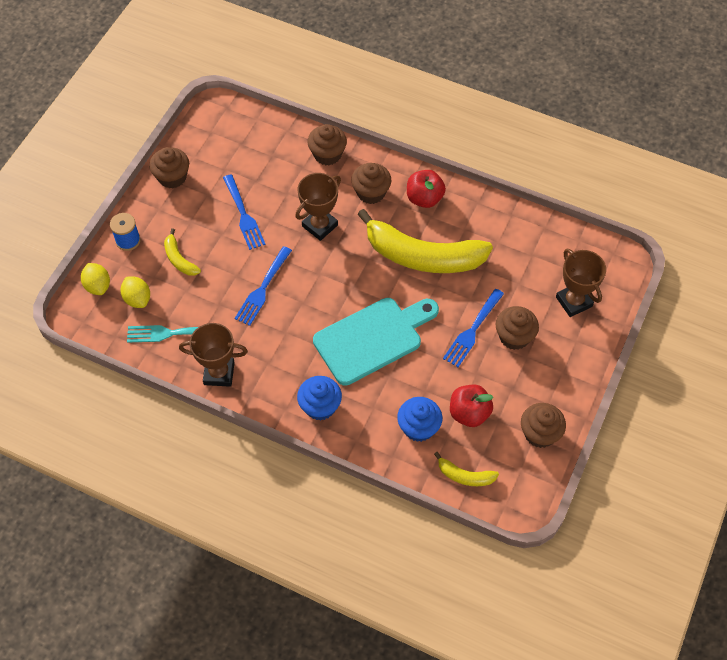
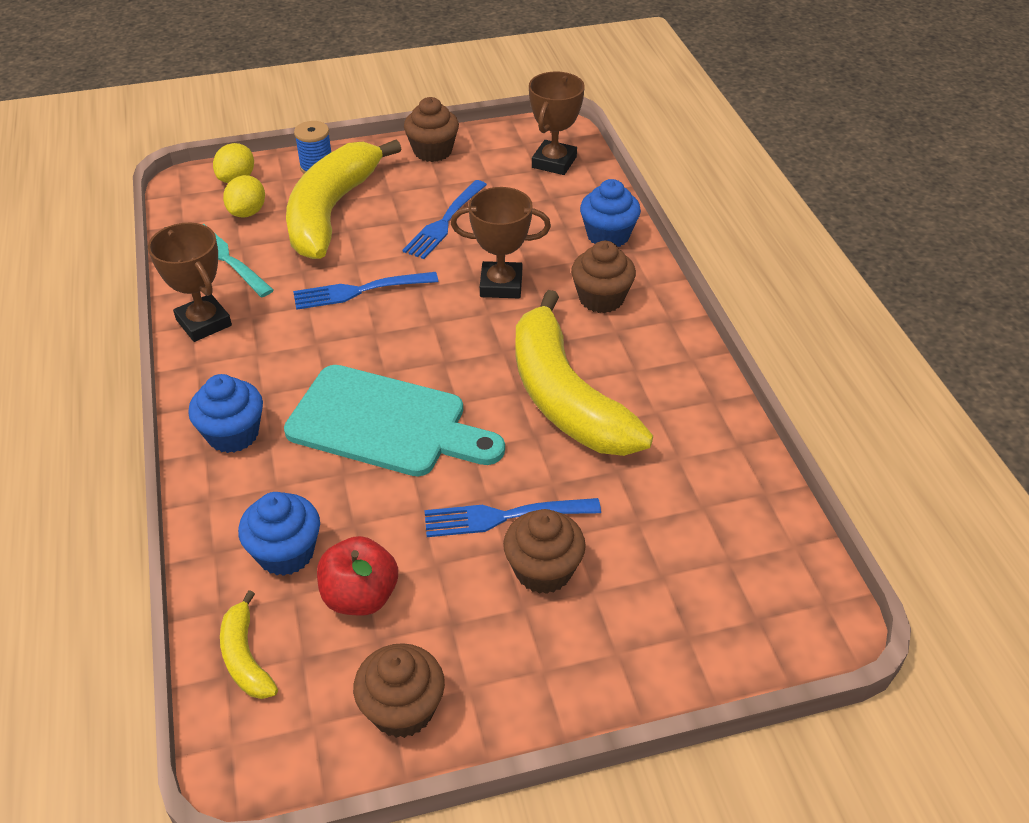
camera: 50 degrees right, 15 degrees down
yellow banana [164,228,201,276] -> yellow banana [286,139,401,259], size x2.30
brown cupcake [307,124,347,165] -> blue cupcake [580,179,641,247]
red apple [407,170,446,208] -> none
brown trophy [556,249,606,317] -> brown trophy moved to [529,71,585,175]

